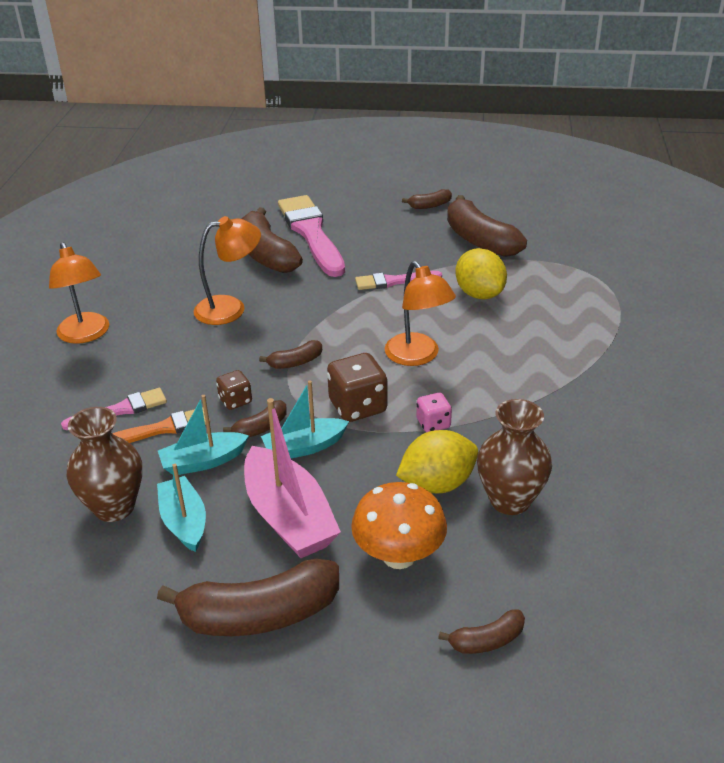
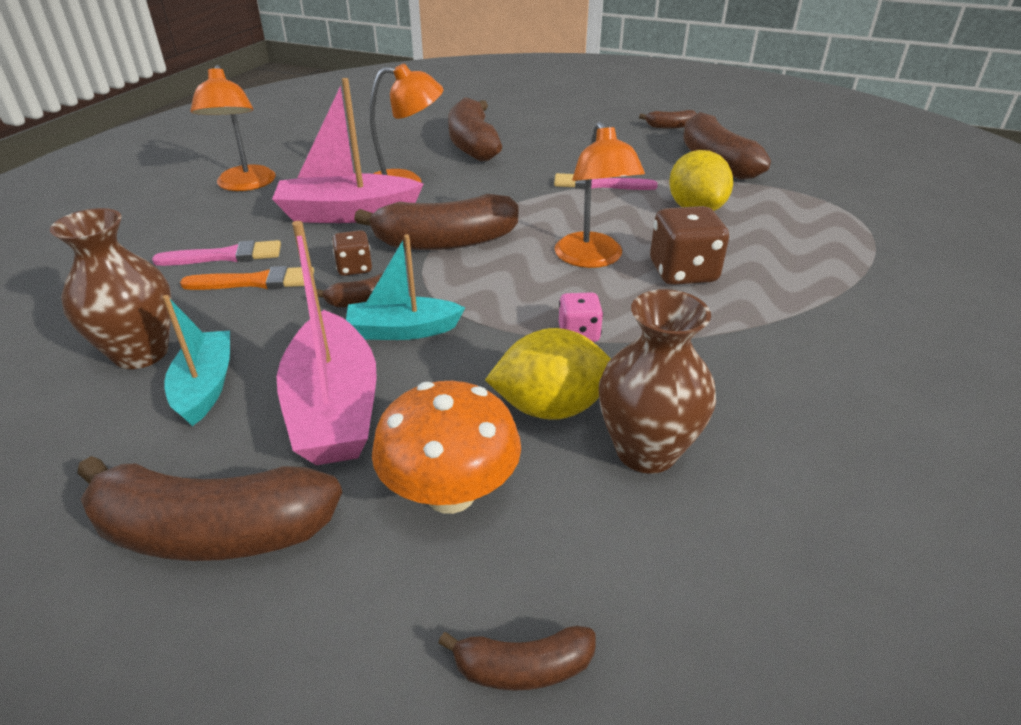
camera: 15 degrees right, 0 degrees up
turquoise boat [158,395,249,475] -> none
brown banana [259,340,322,369] -> brown banana [354,194,519,250], size x2.07
pink brush [278,195,345,277] -> none
brown dice [327,353,388,422] -> brown dice moved to [650,206,729,285]
none -> pink boat [272,78,423,223]

